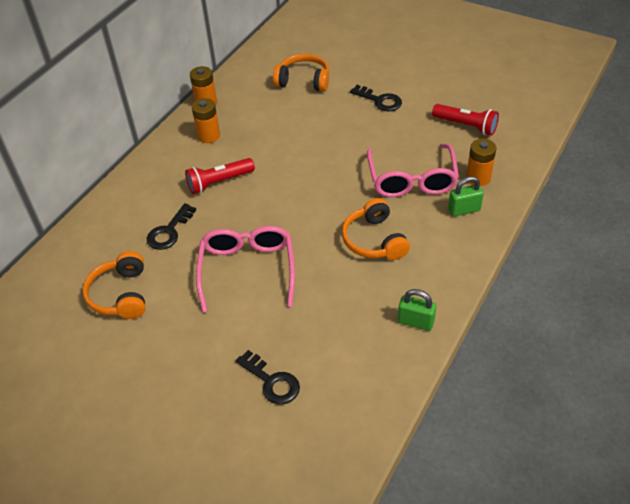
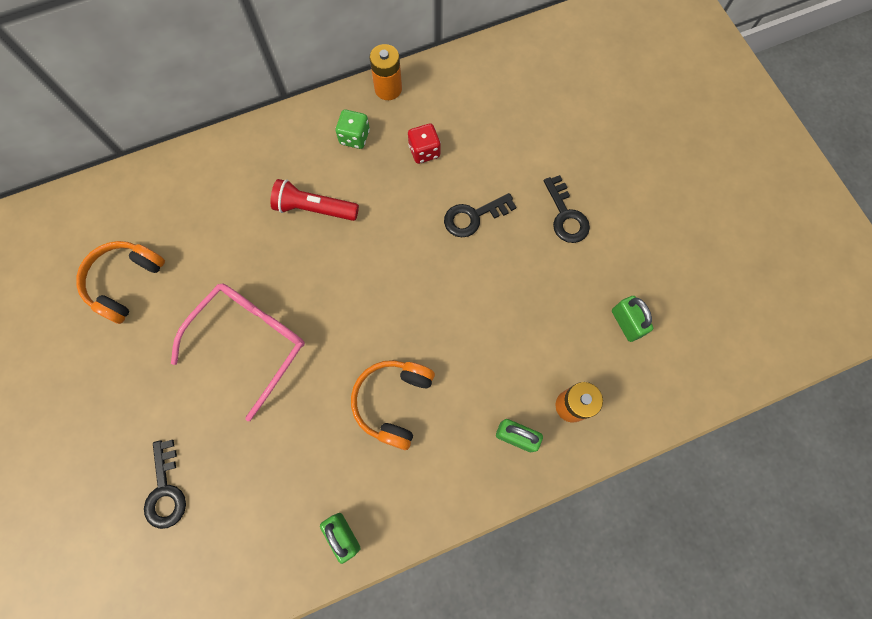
camera: 35 degrees right, 25 degrees up
black key [147,203,196,250] -> black key moved to [444,193,516,237]
orange battery [192,98,220,143] -> green dice [336,110,370,149]
orange headphones [273,54,329,92] -> none
pink glasses [367,144,459,197] -> none
red flashlight [432,104,499,136] -> green padlock [612,296,653,342]
none -> red dice [408,124,441,164]

